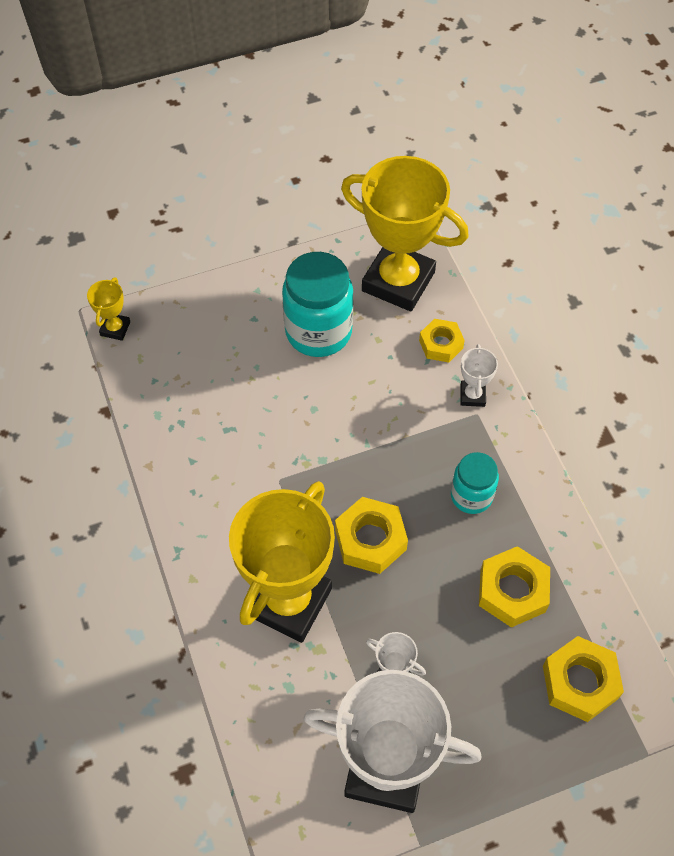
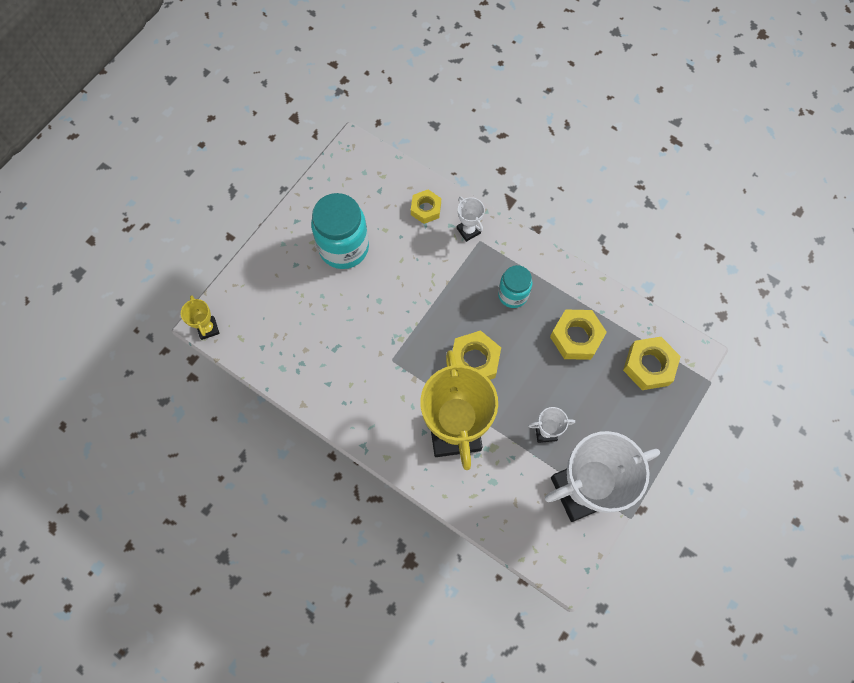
camera: 35 degrees left, 10 degrees up
yellow trophy [341,156,469,311] -> none

